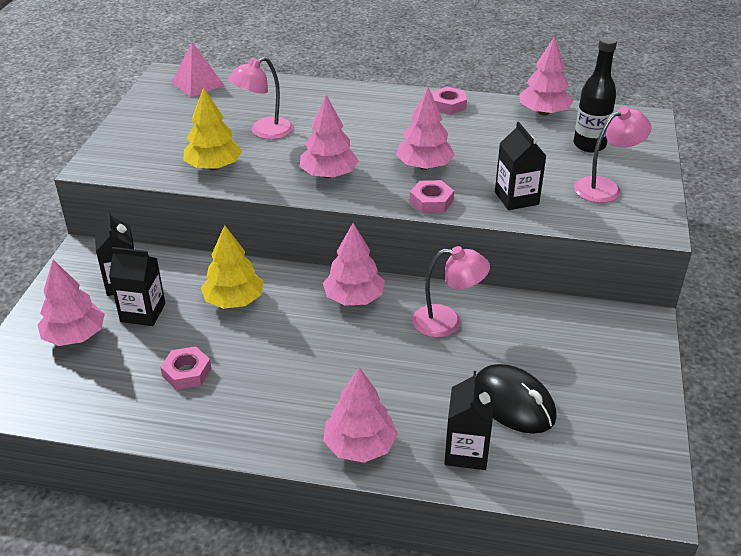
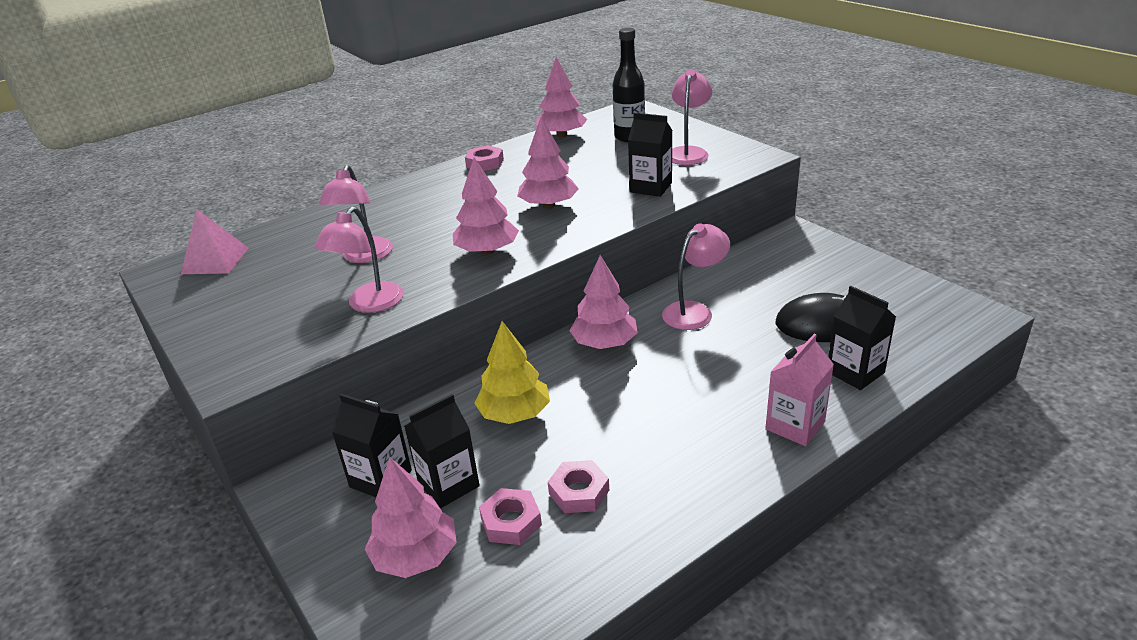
camera: 45 degrees left, 5 degrees down
yellow tree [183,87,242,170] -> pink lamp [314,207,404,313]
pink tree [323,367,398,463] -> pink carton [765,334,834,446]
pink nut [410,180,454,213] -> pink nut moved to [479,488,542,545]

